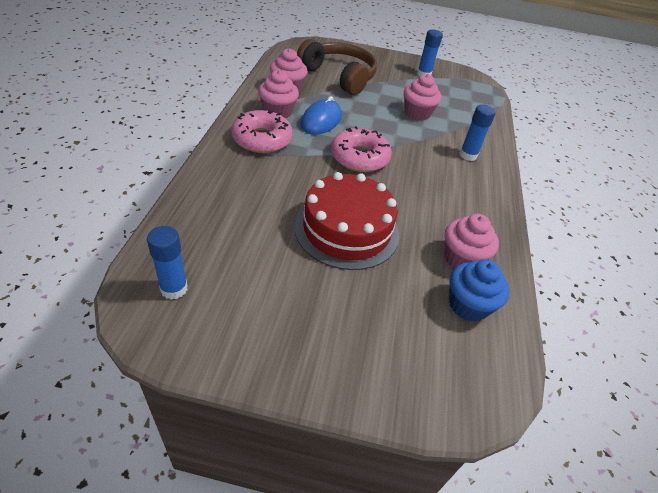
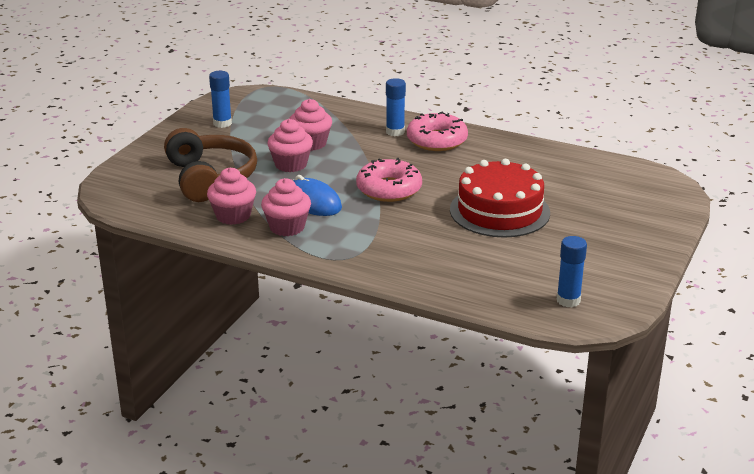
camera: 70 degrees left, 15 degrees down
pink donut [231,110,293,153] -> pink donut moved to [407,112,468,151]
brown headphones [297,39,377,95] -> brown headphones turned 105 degrees clockwise [164,128,257,202]
pink cupcake [444,214,499,269] -> pink cupcake moved to [267,119,313,172]
blue cupcake [449,259,509,322] -> none

